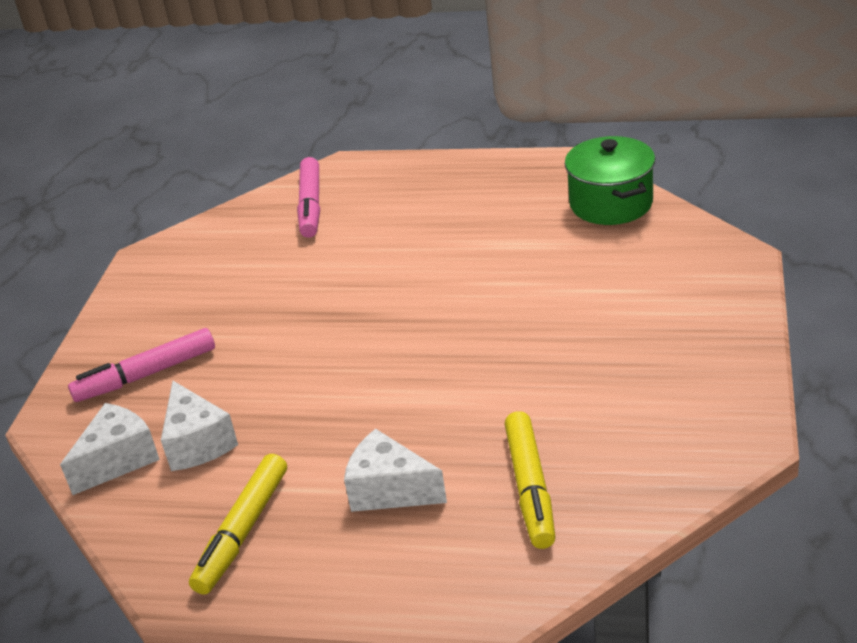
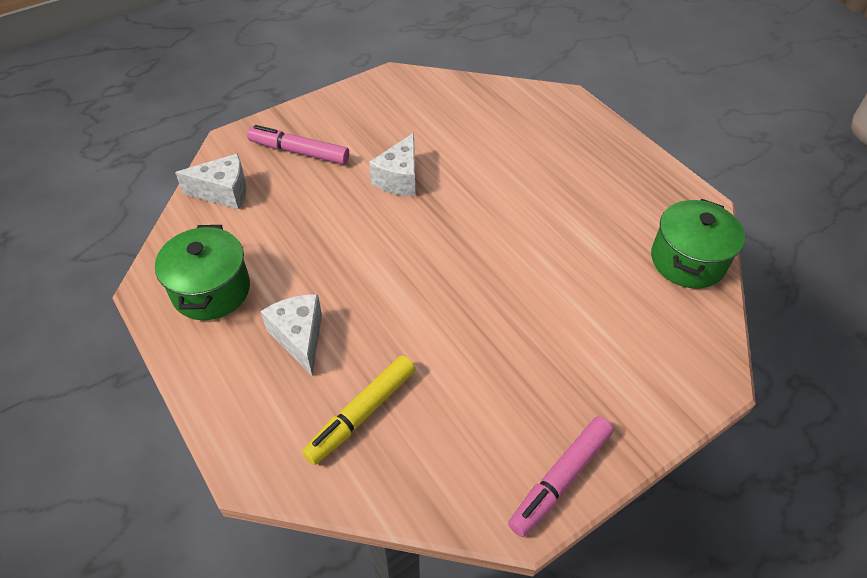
camera: 40 degrees right, 15 degrees up
white cheese [161,381,238,471] -> white cheese moved to [369,133,415,196]
yellow marker [189,454,287,595] -> green pot [155,225,250,320]
pink marker [297,157,320,238] -> pink marker moved to [508,417,613,537]

